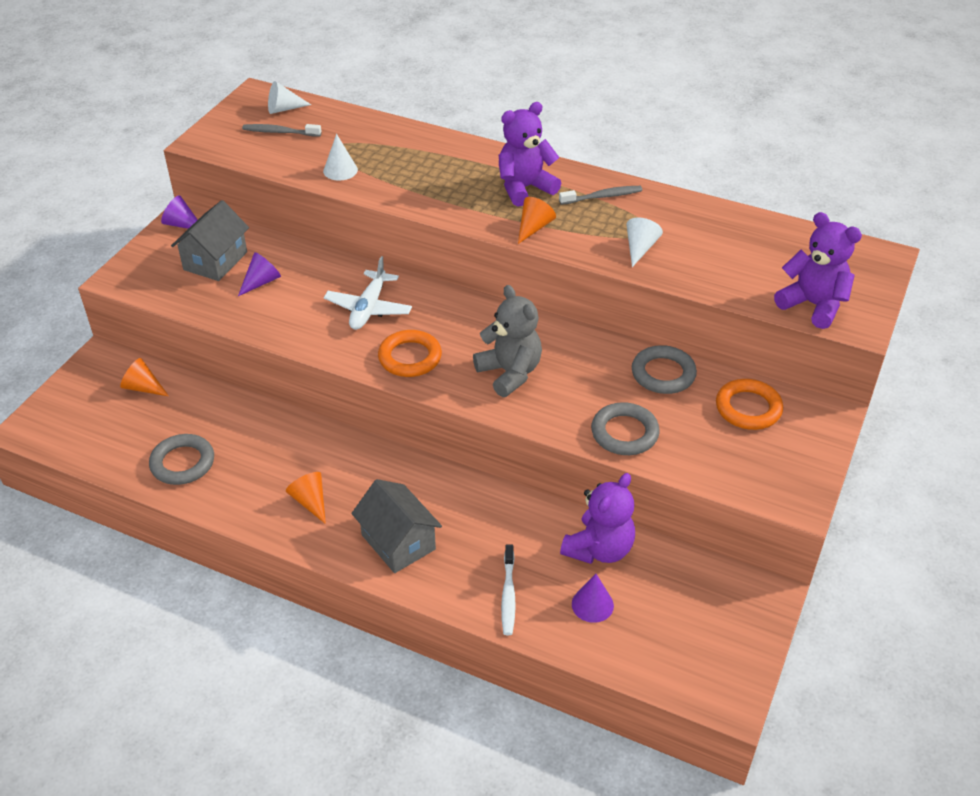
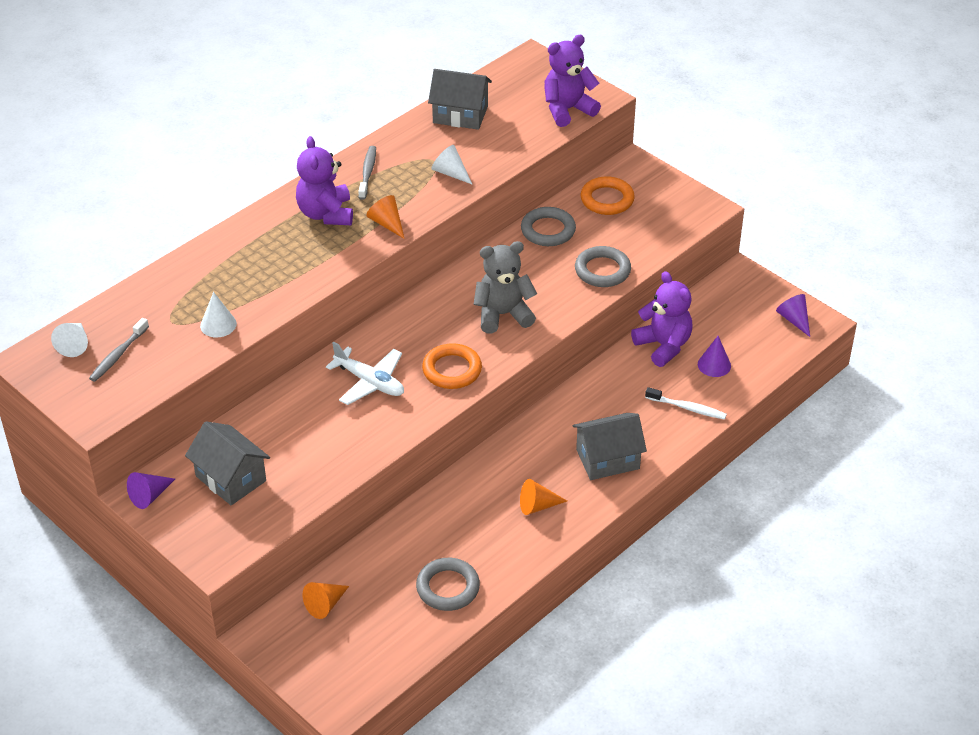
camera: 70 degrees left, 0 degrees up
purple cone [238,252,281,296] -> purple cone moved to [776,294,810,337]
none -> grey house [428,69,492,130]

